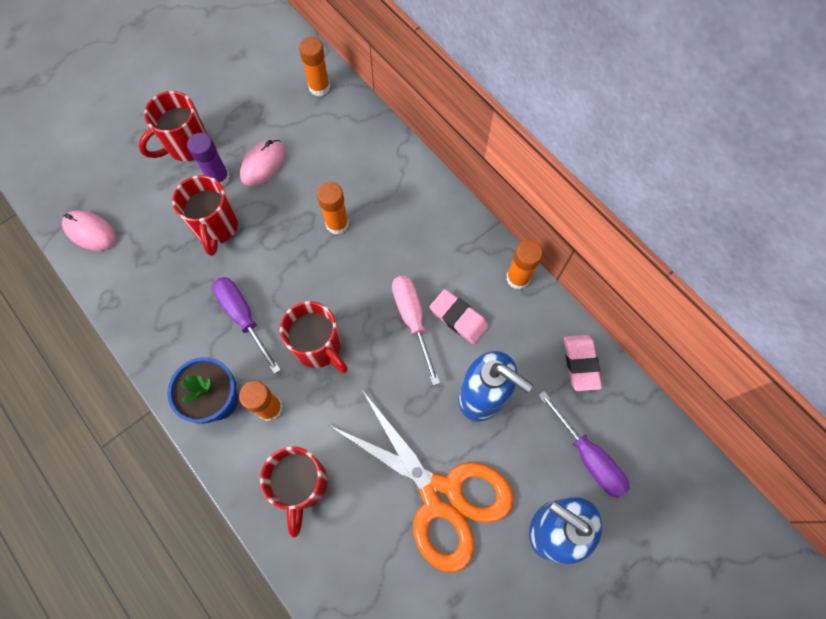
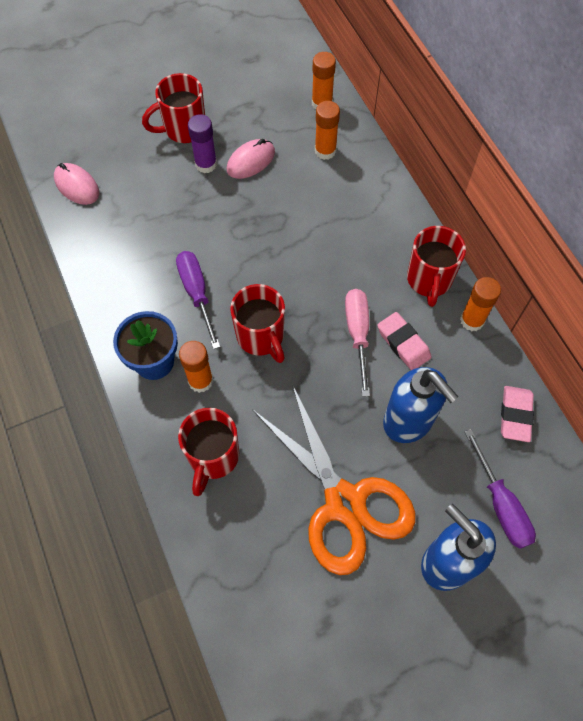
camera: 15 degrees right, 5 degrees down
red mug [172,175,238,256] -> red mug moved to [407,226,466,307]
orange glue stick [317,182,349,235] -> orange glue stick moved to [315,101,340,160]

